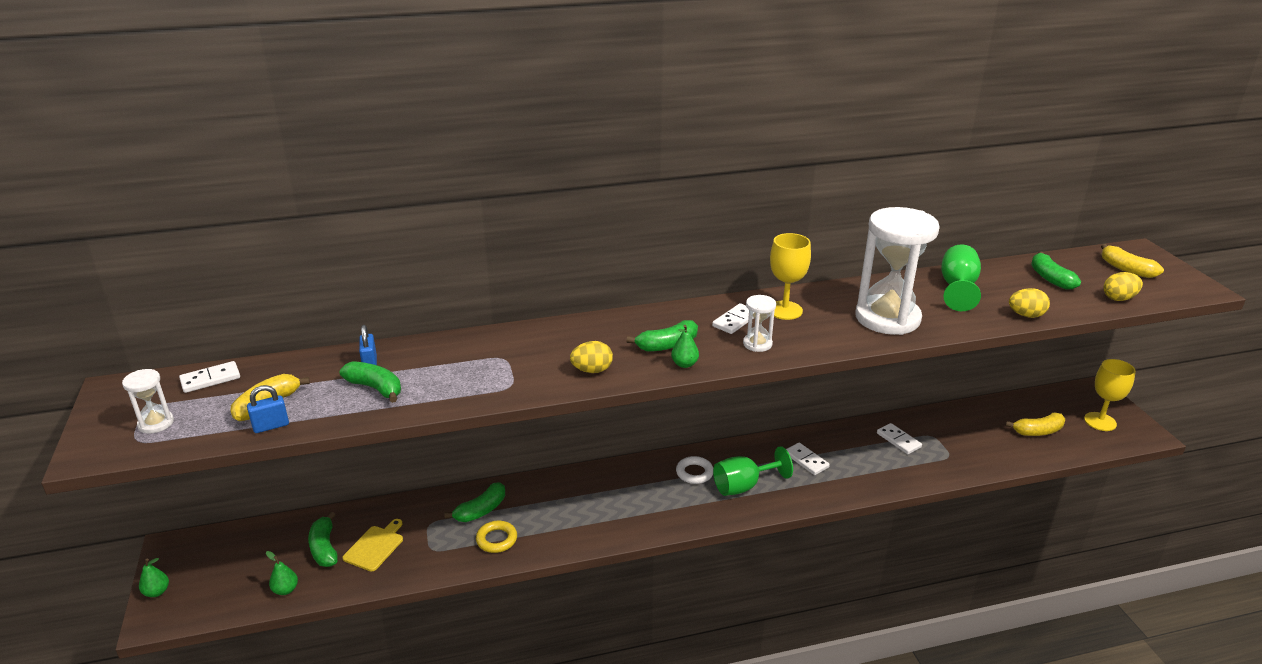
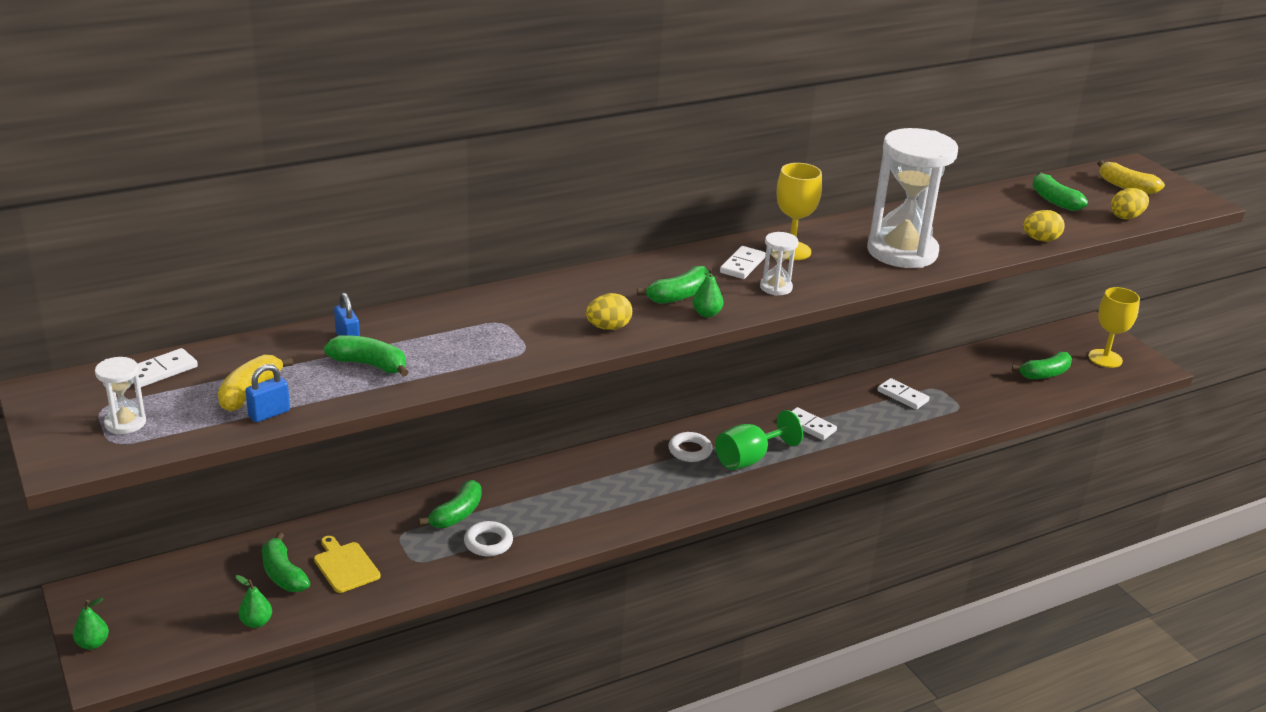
camera: 15 degrees left, 0 degrees up
yellow cutting board [342,519,403,572] -> yellow cutting board turned 45 degrees counterclockwise [314,536,381,593]
yellow ring [476,521,517,553] -> white ring [464,521,513,556]
green goblet [941,244,981,311] -> none
yellow banana [1006,413,1065,436] -> green banana [1012,352,1072,379]

